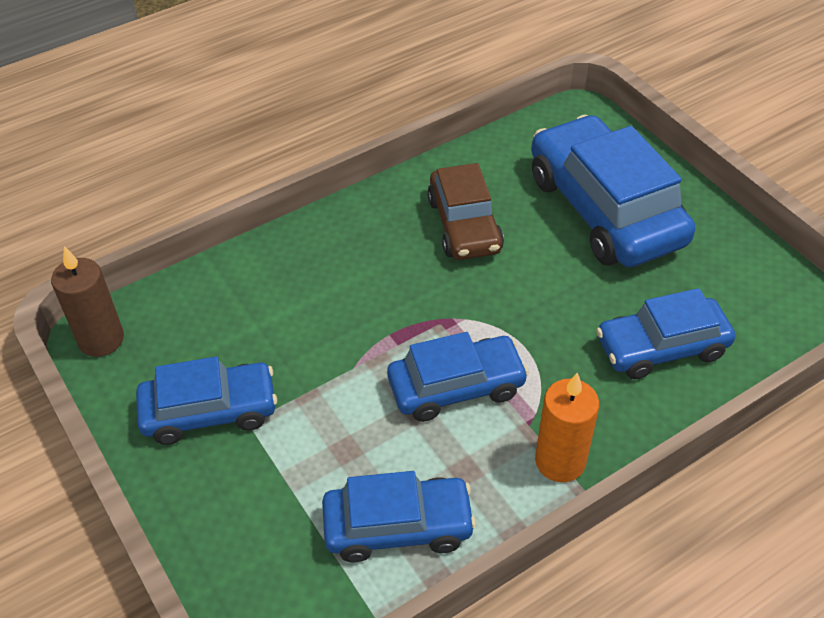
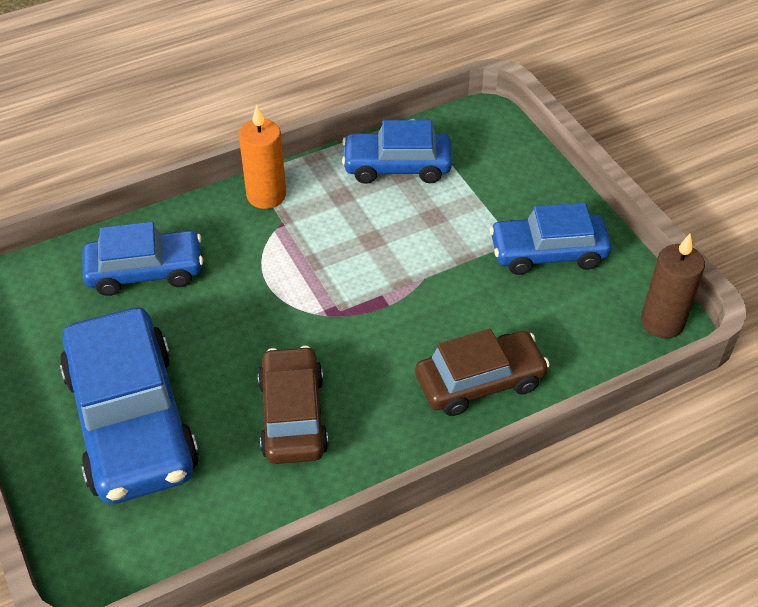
camera: 175 degrees left, 0 degrees up
blue car [387,332,529,422] -> none
none -> brown car [415,329,550,416]

